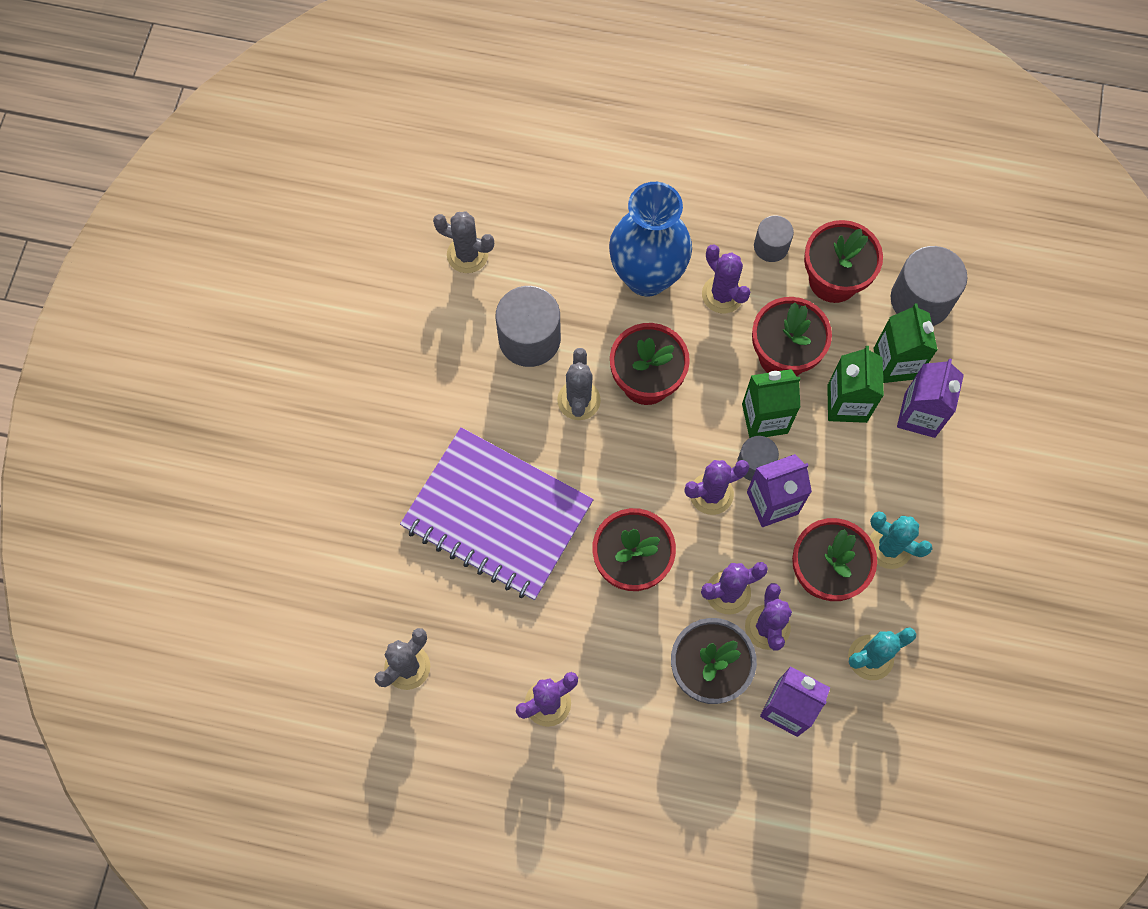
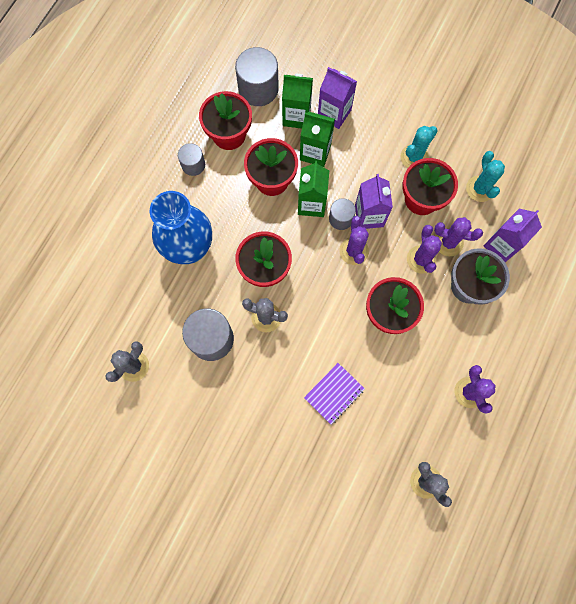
camera: 75 degrees left, 5 degrees up
purple notebook [400,427,594,600] -> purple notebook [304,363,365,424], size x0.46
purple cactus [702,245,750,313] -> none

